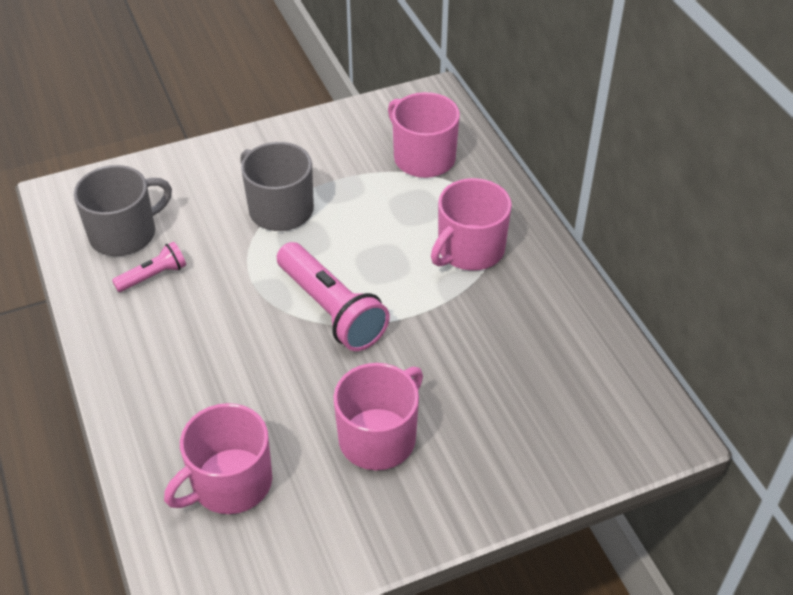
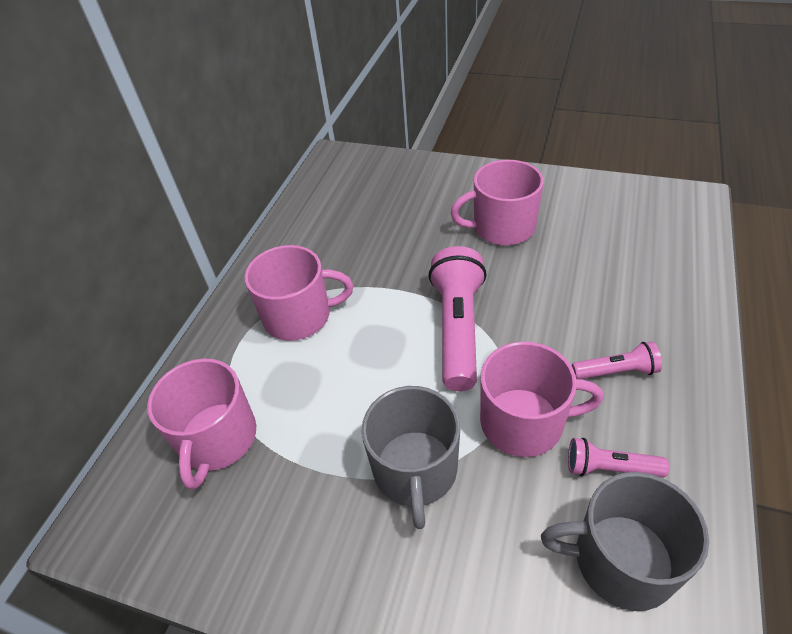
camera: 135 degrees left, 0 degrees up
pink mug [164,403,272,514] -> pink mug moved to [480,341,604,457]
none -> pink flashlight [572,342,662,379]

